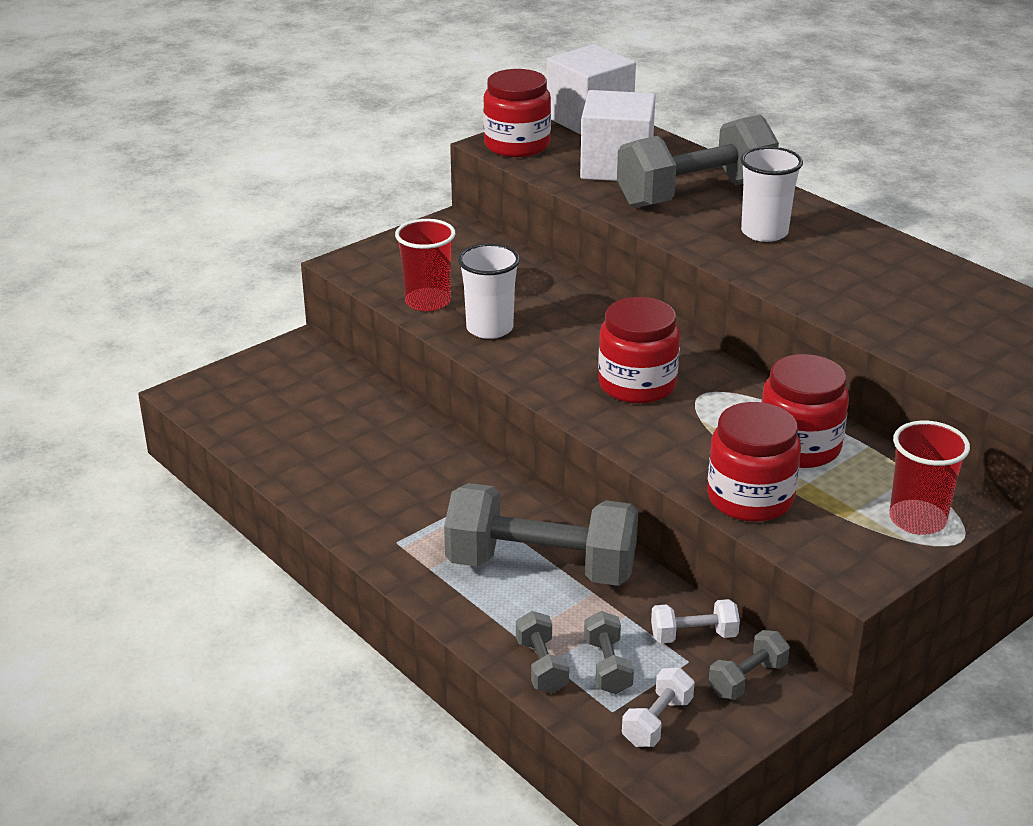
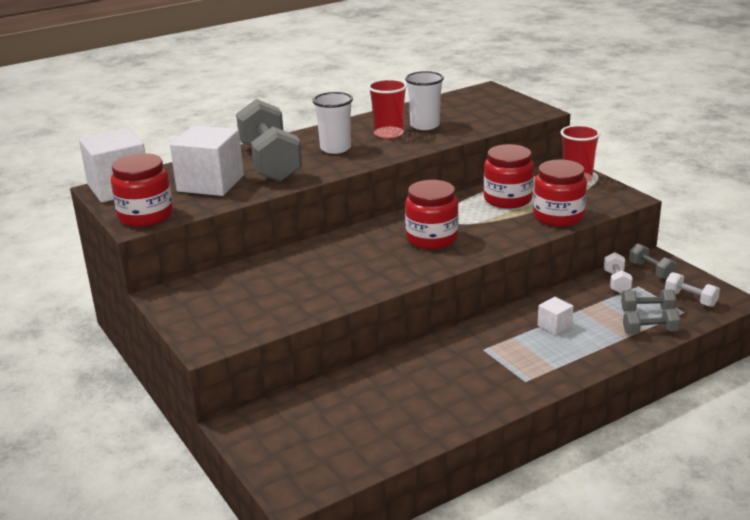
camera: 80 degrees left, 5 degrees down
red cup [395,219,455,311] -> red cup moved to [368,79,407,139]
grey dumbbell [444,483,638,586] -> white cube [538,297,573,335]
white cup [458,243,520,339] -> white cup moved to [405,71,444,130]

